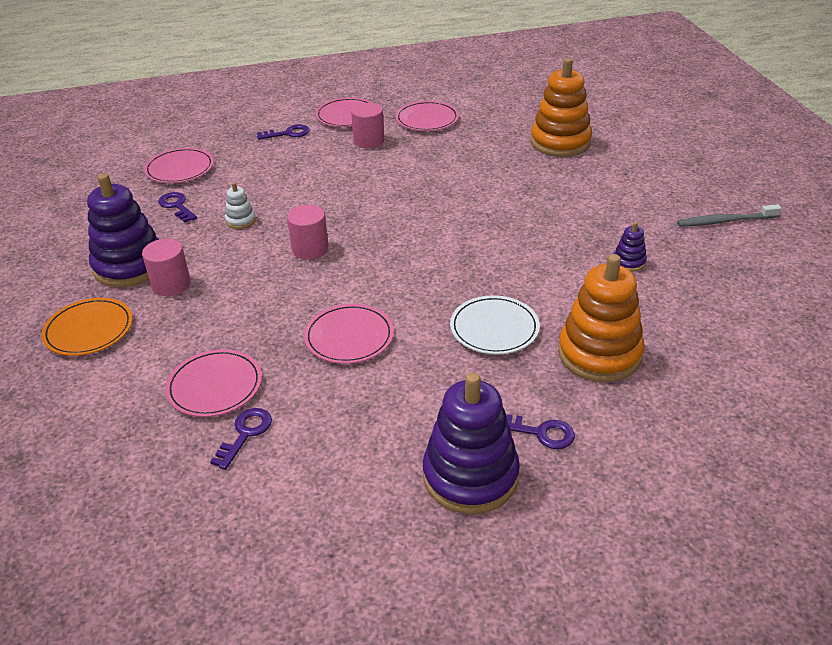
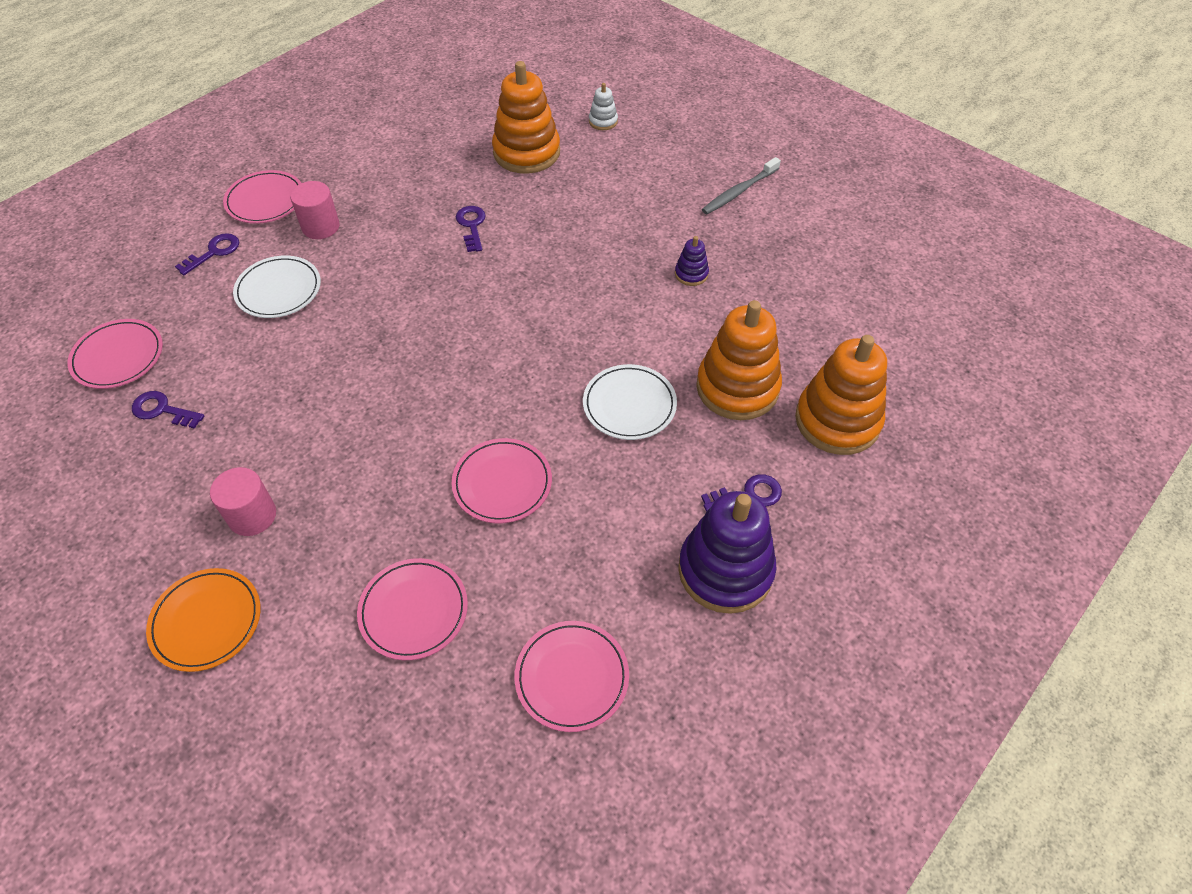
camera: 35 degrees left, 15 degrees up
purple stacking toy [87,174,159,287] -> none
purple key [210,408,272,470] -> purple key moved to [456,206,486,252]
white stacking toy [225,182,256,229] -> white stacking toy moved to [589,83,618,130]
pink cylinder [287,205,329,260] -> none
pink plate [395,101,459,131] -> pink plate moved to [514,621,629,732]
none -> white plate [233,256,321,318]
none -> orange stacking toy [795,335,887,455]

